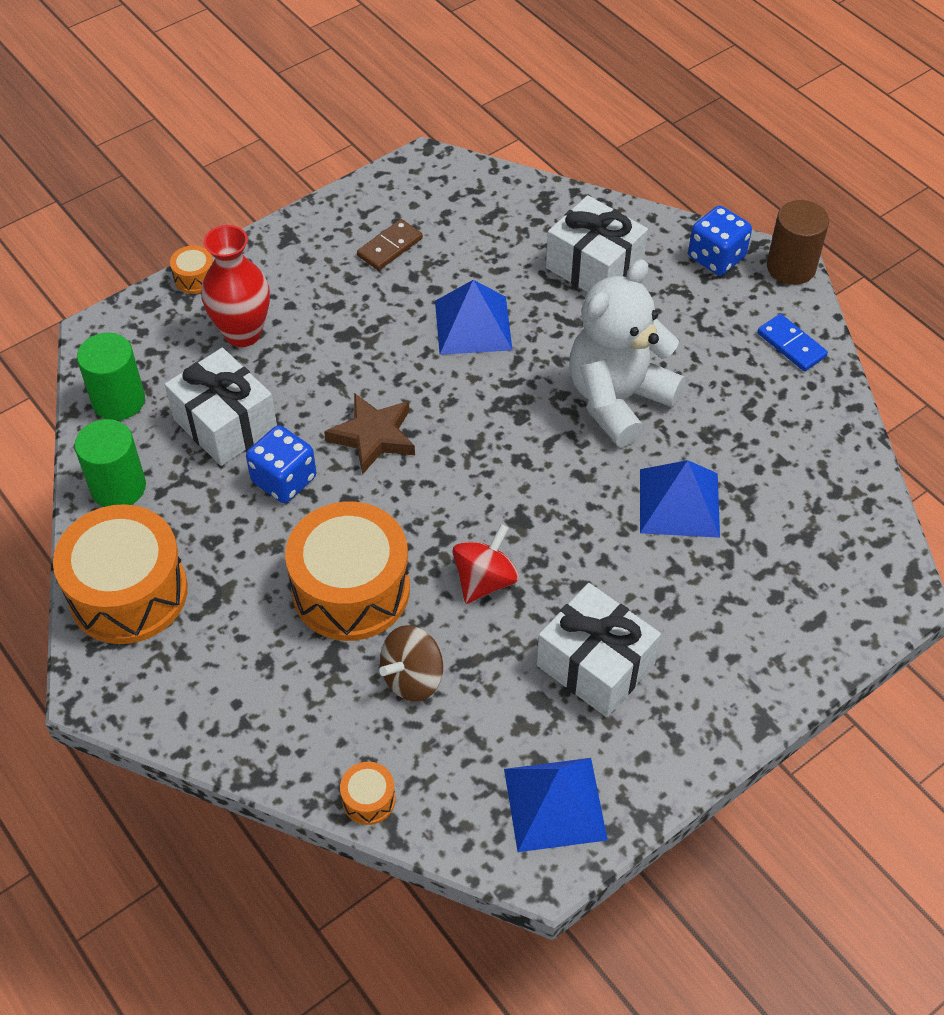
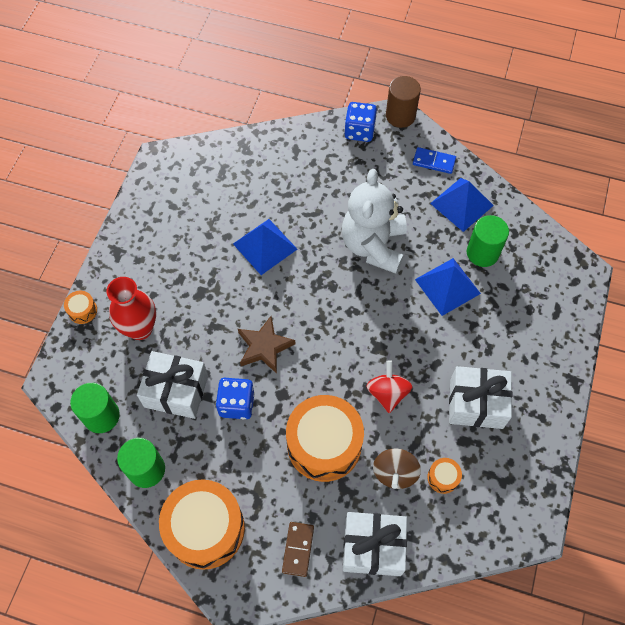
camera: 35 degrees left, 10 degrees up
orange drum [340,762,396,825] -> orange drum moved to [427,458,462,494]
brown domino [357,219,423,271] -> brown domino moved to [282,522,314,577]
blue pyramid [504,758,608,852] -> blue pyramid moved to [430,178,494,232]
white gift [546,195,648,292] -> white gift moved to [343,512,407,576]
none -> green cylinder [467,215,509,267]

